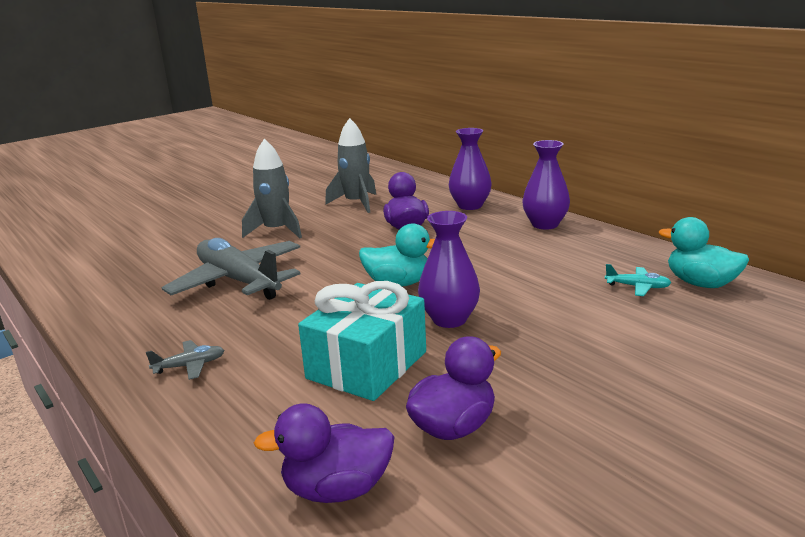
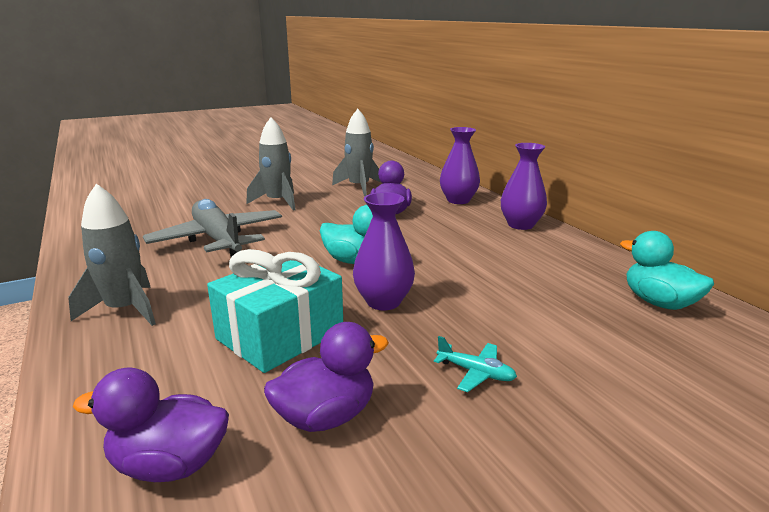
camera: 10 degrees right, 0 degrees up
grey plane [146,340,225,380] -> grey rocket [68,184,156,326]
turquoise plane [605,264,671,296] -> turquoise plane moved to [434,336,517,392]

